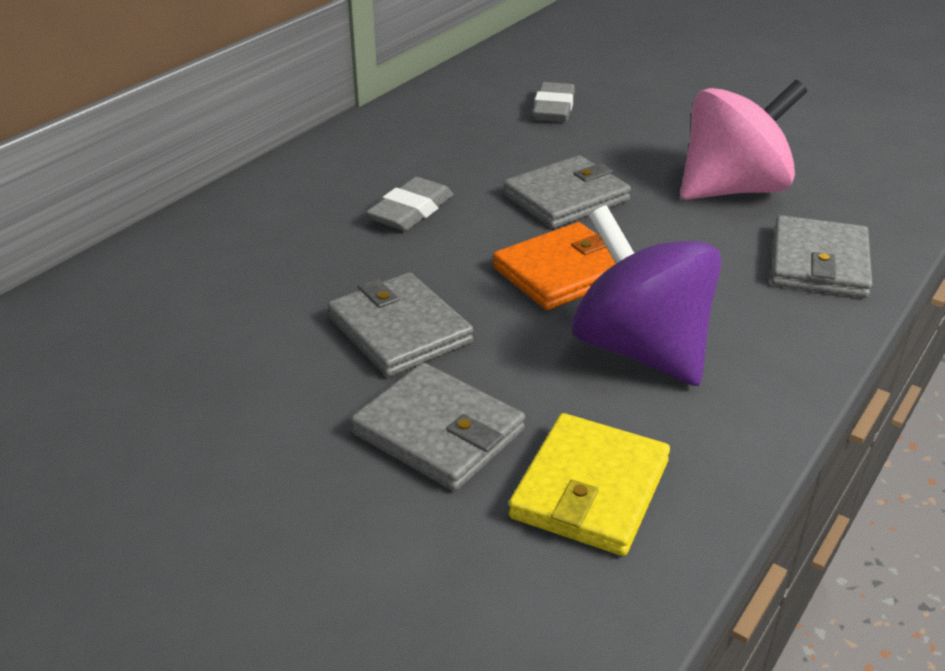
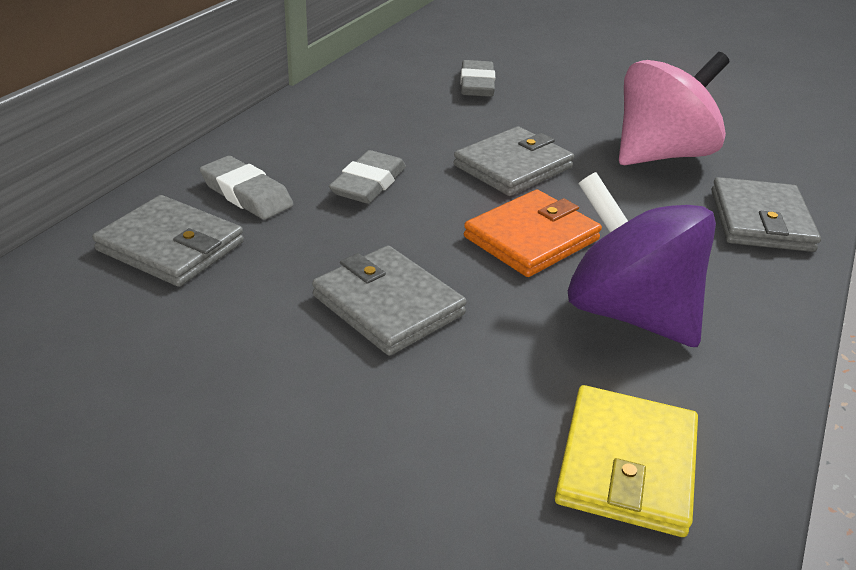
camera: 10 degrees left, 0 degrees up
grey wallet [351,363,525,491] -> grey wallet moved to [92,195,244,287]
none -> grey eraser [200,156,294,220]

